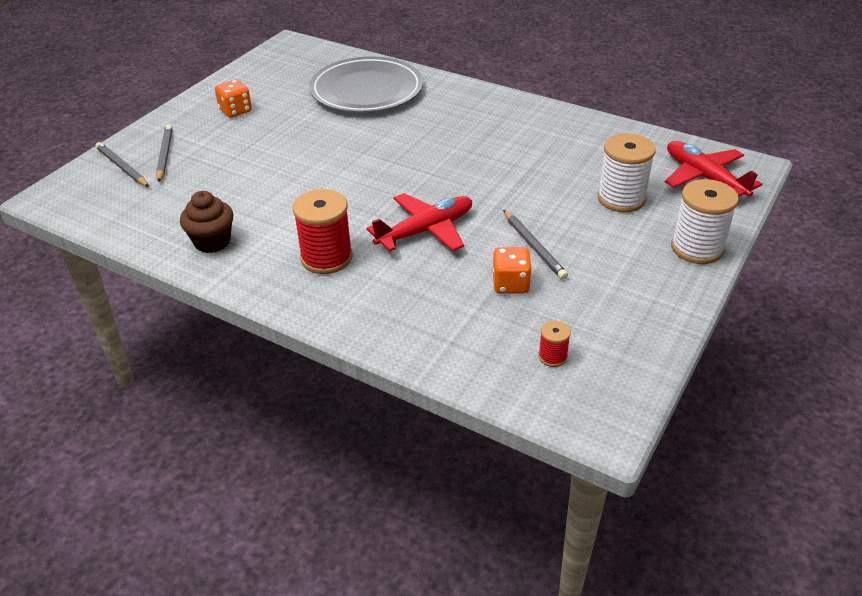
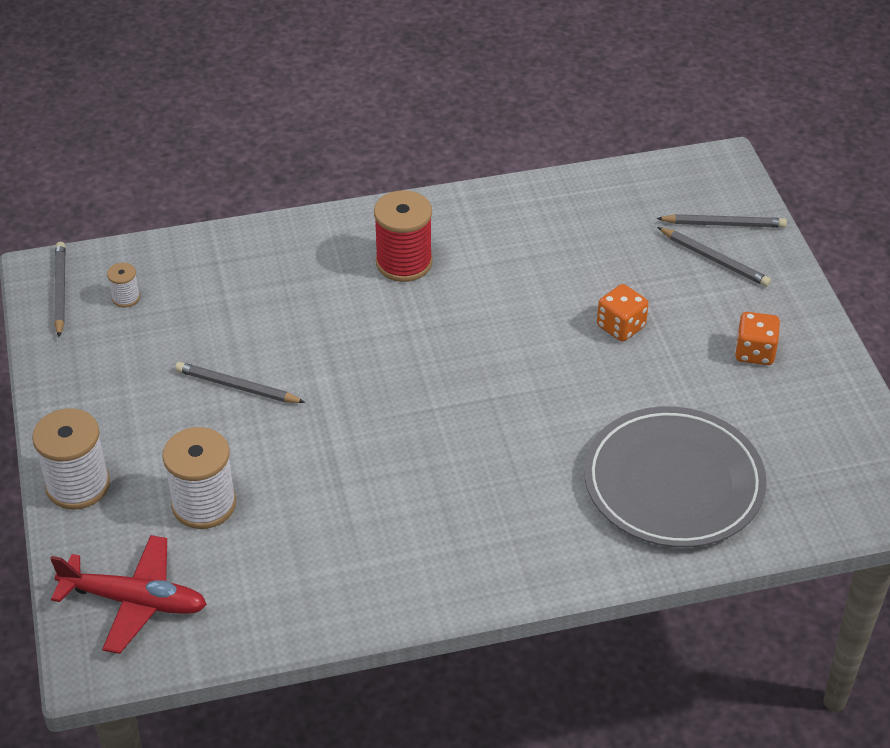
camera: 135 degrees right, 5 degrees up
brown cupcake [180,191,233,253] -> none
red plane [367,193,472,252] -> none
orange dice [493,247,532,294] -> orange dice moved to [597,284,649,342]
red spool [538,321,571,367] -> white spool [107,263,140,308]
none -> grey pencil [54,242,66,337]

